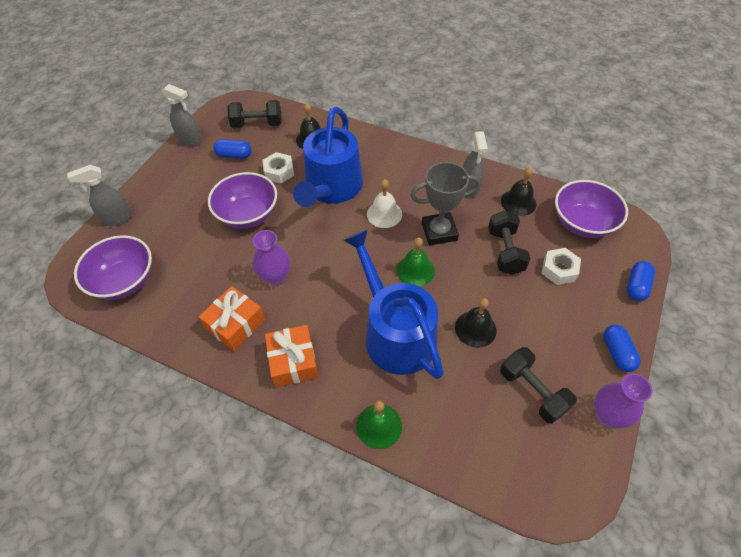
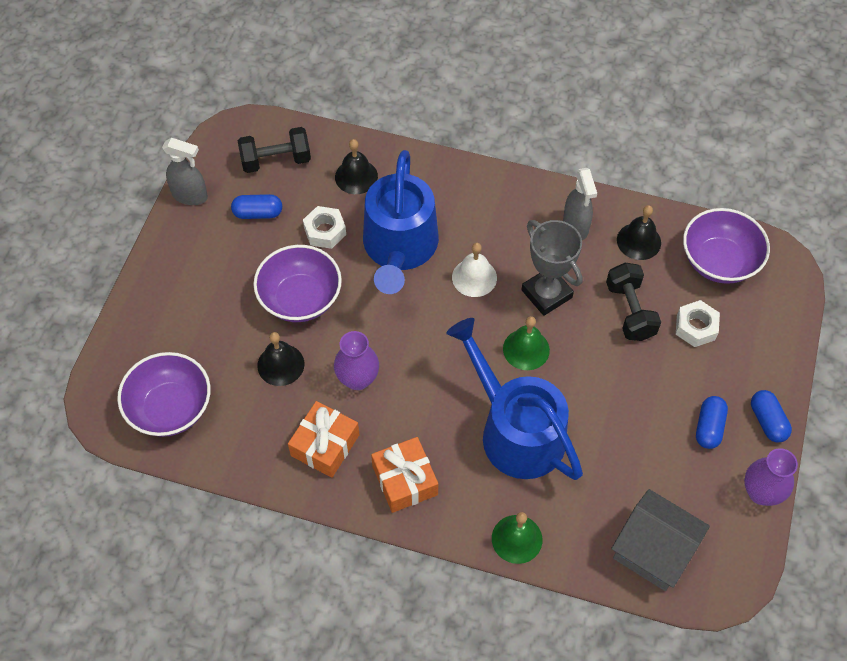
camera: 10 degrees left, 5 degrees up
grey spray bottle [67,165,133,226] -> none
grey trophy [410,162,480,245] -> grey trophy turned 75 degrees clockwise [522,220,582,316]
black bell [455,298,496,348] -> black bell moved to [257,332,304,386]
black dumbbell [500,347,577,424] -> none
blue capsule [627,261,655,301] -> blue capsule moved to [696,396,728,449]
none -> grey house [611,489,710,591]

